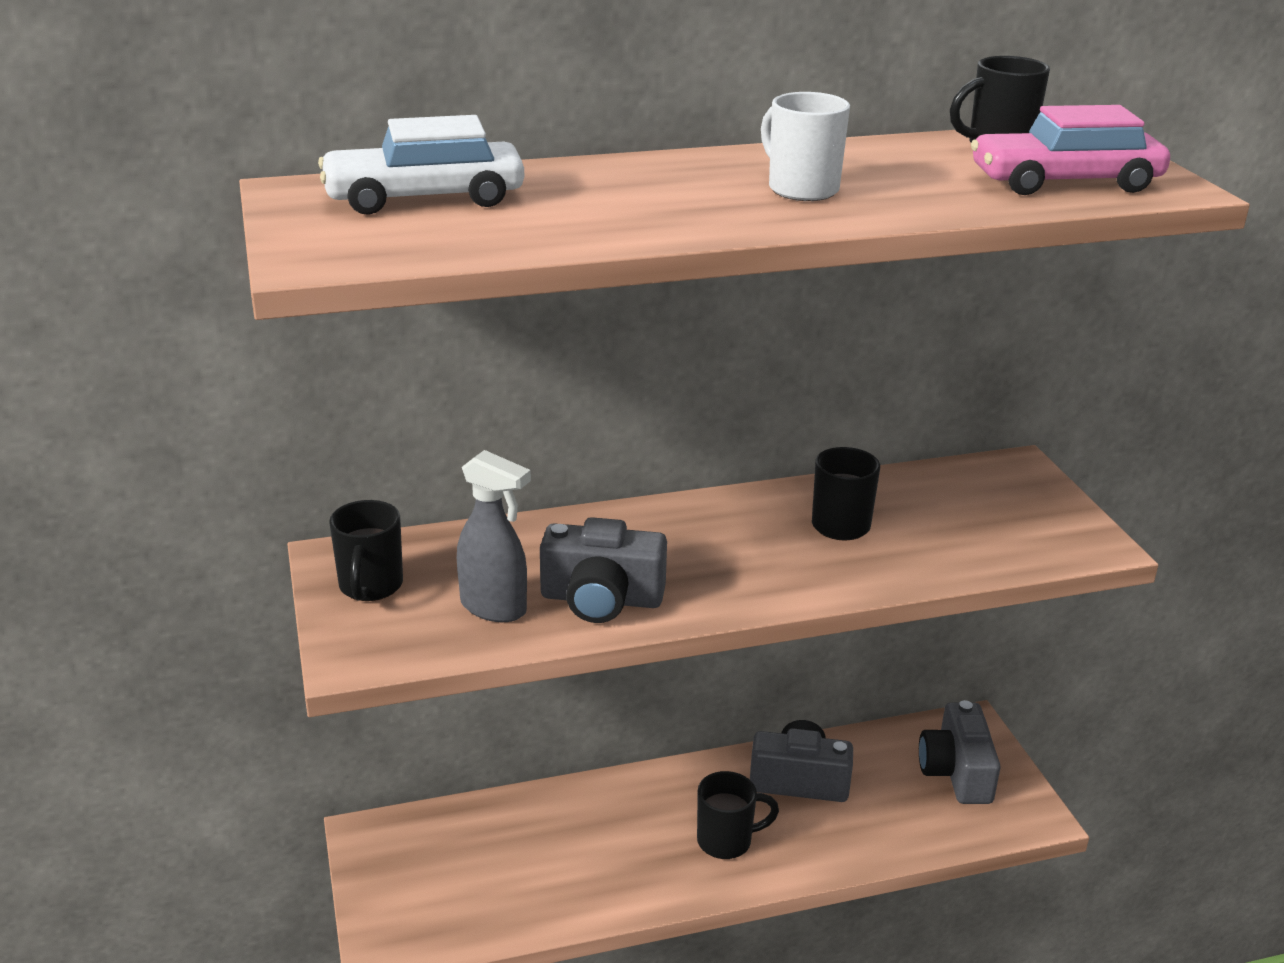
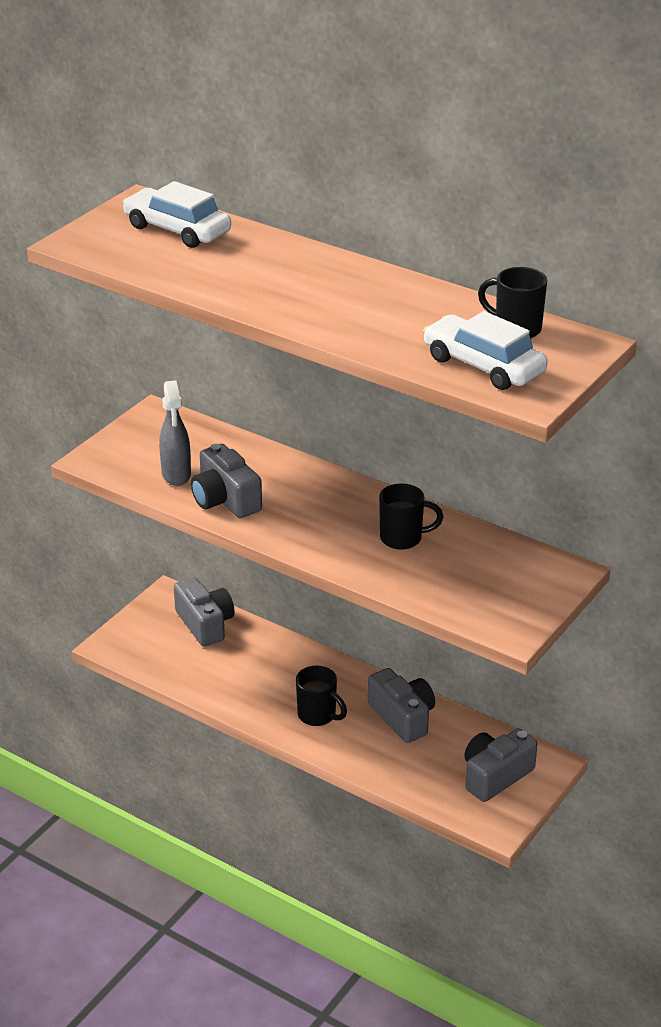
camera: 50 degrees right, 5 degrees up
black mug [329,500,403,601] -> none
white mug [761,92,850,201] -> none
pink car [971,105,1170,195] -> white car [423,311,548,390]
none -> grey camera [174,577,235,647]

